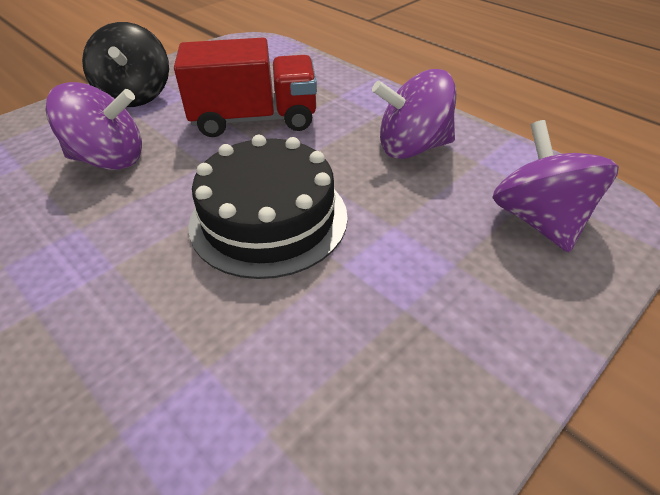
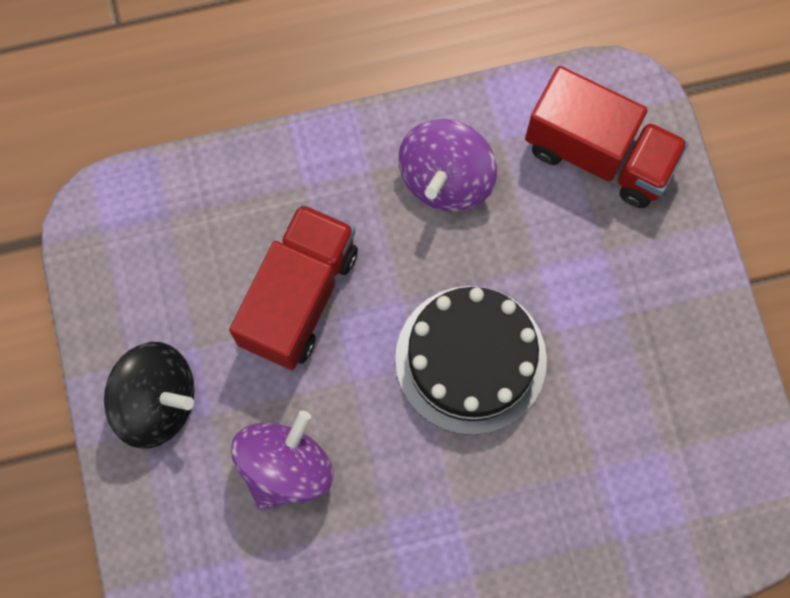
camera: 60 degrees left, 30 degrees up
purple spinning top [492,120,619,252] -> red truck [525,66,689,208]

